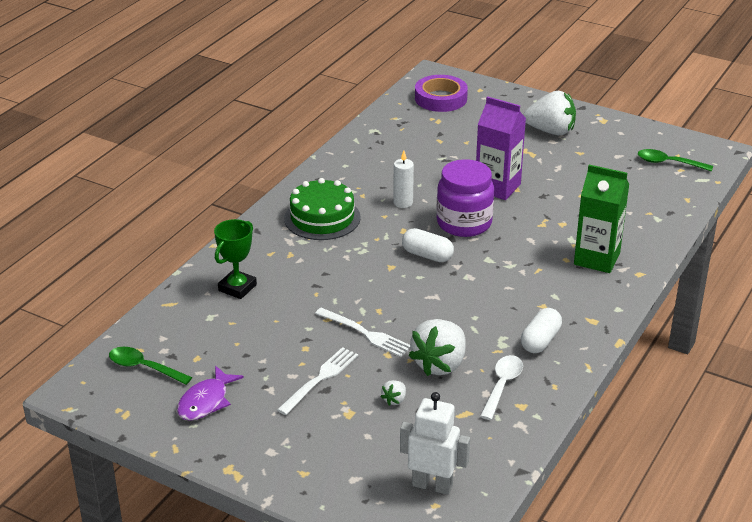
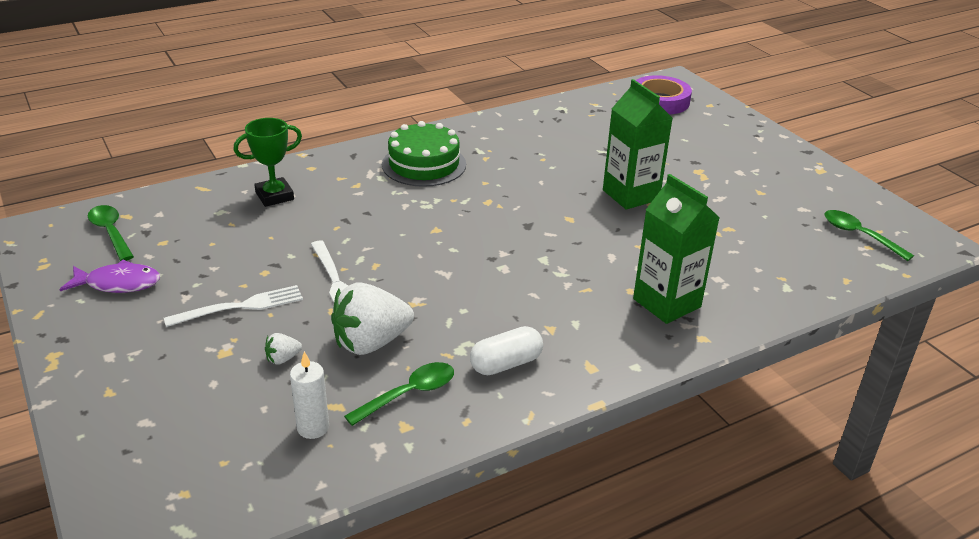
camera: 30 degrees right, 0 degrees up
purple fish [177,365,244,421] -> purple fish turned 150 degrees counterclockwise [59,260,160,293]
white candle [393,151,414,208] -> white candle moved to [290,351,329,439]
white robot [400,392,470,495] -> none
white capsule [402,228,454,262] -> none
purple jar [436,159,494,237] -> none
purple carton [476,96,526,200] -> green carton [603,79,673,210]
white spoon [480,355,523,420] -> green spoon [344,362,454,426]
white strawberry [523,91,576,135] -> none

